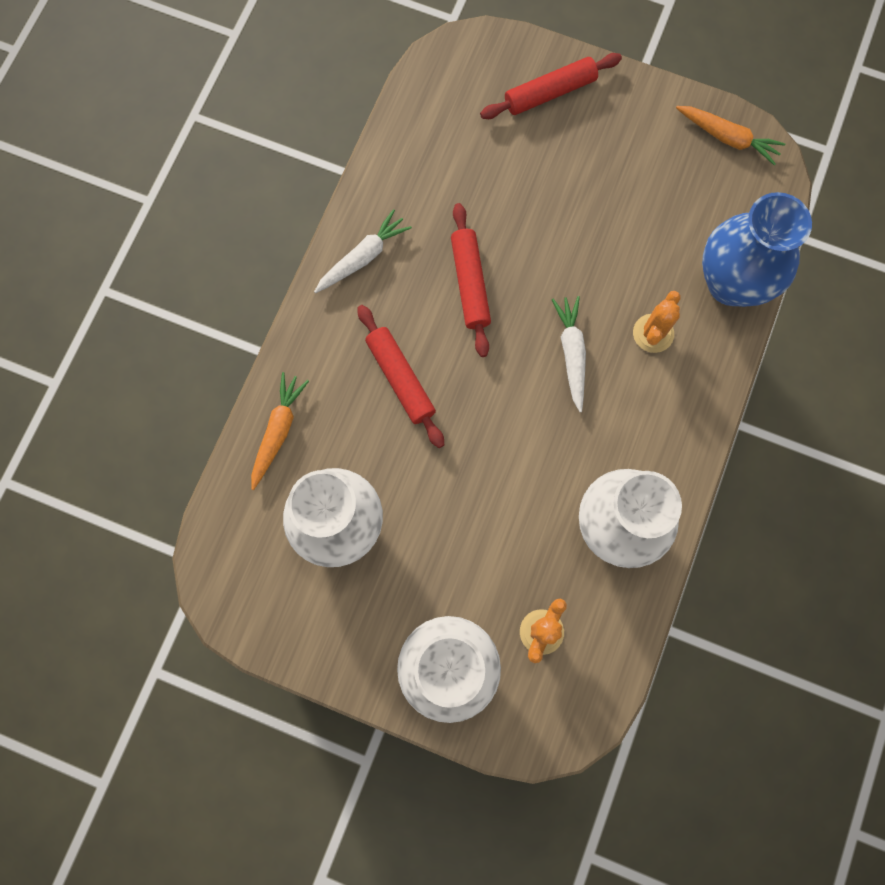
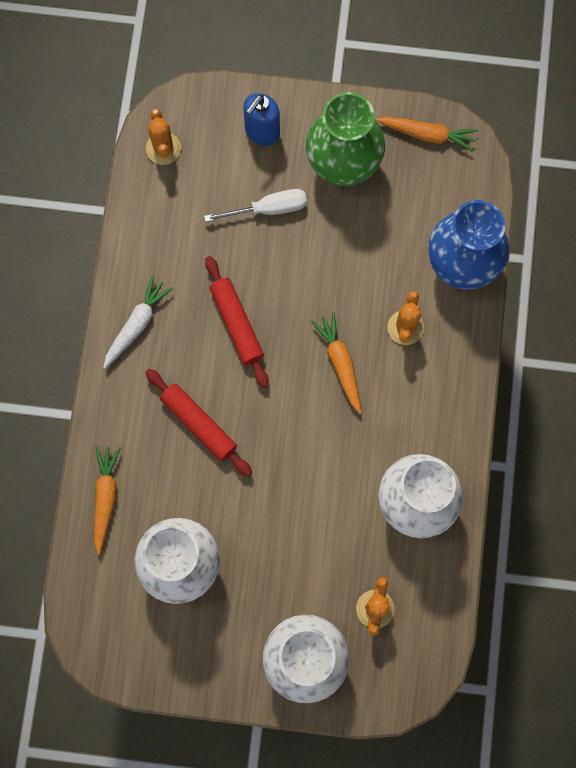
camera: 15 degrees left, 0 degrees up
red rolling pin [480,53,622,119] -> blue soap dispenser [243,93,280,146]
white carrot [552,296,586,412] -> orange carrot [311,312,362,414]
none -> orange cactus [146,109,181,165]
none -> white screwdriver [204,189,307,222]
none -> green vase [306,92,385,186]

